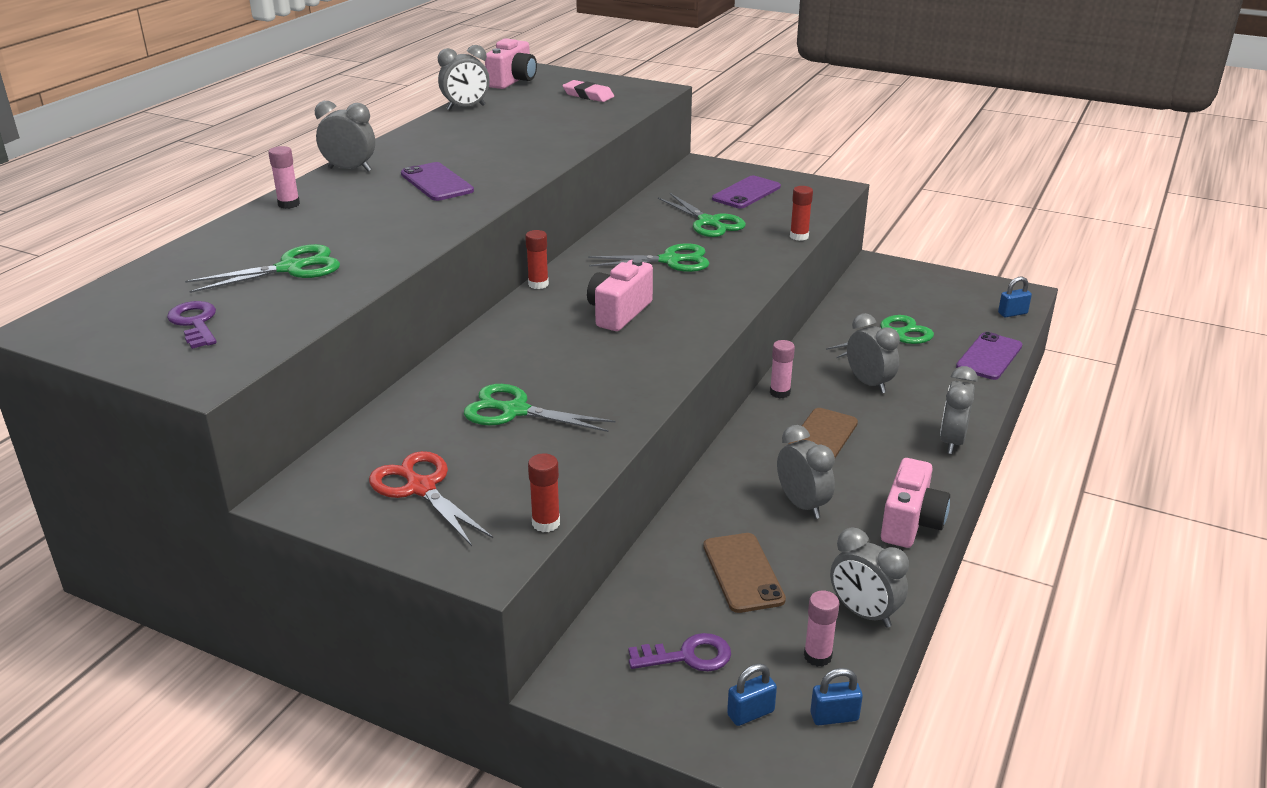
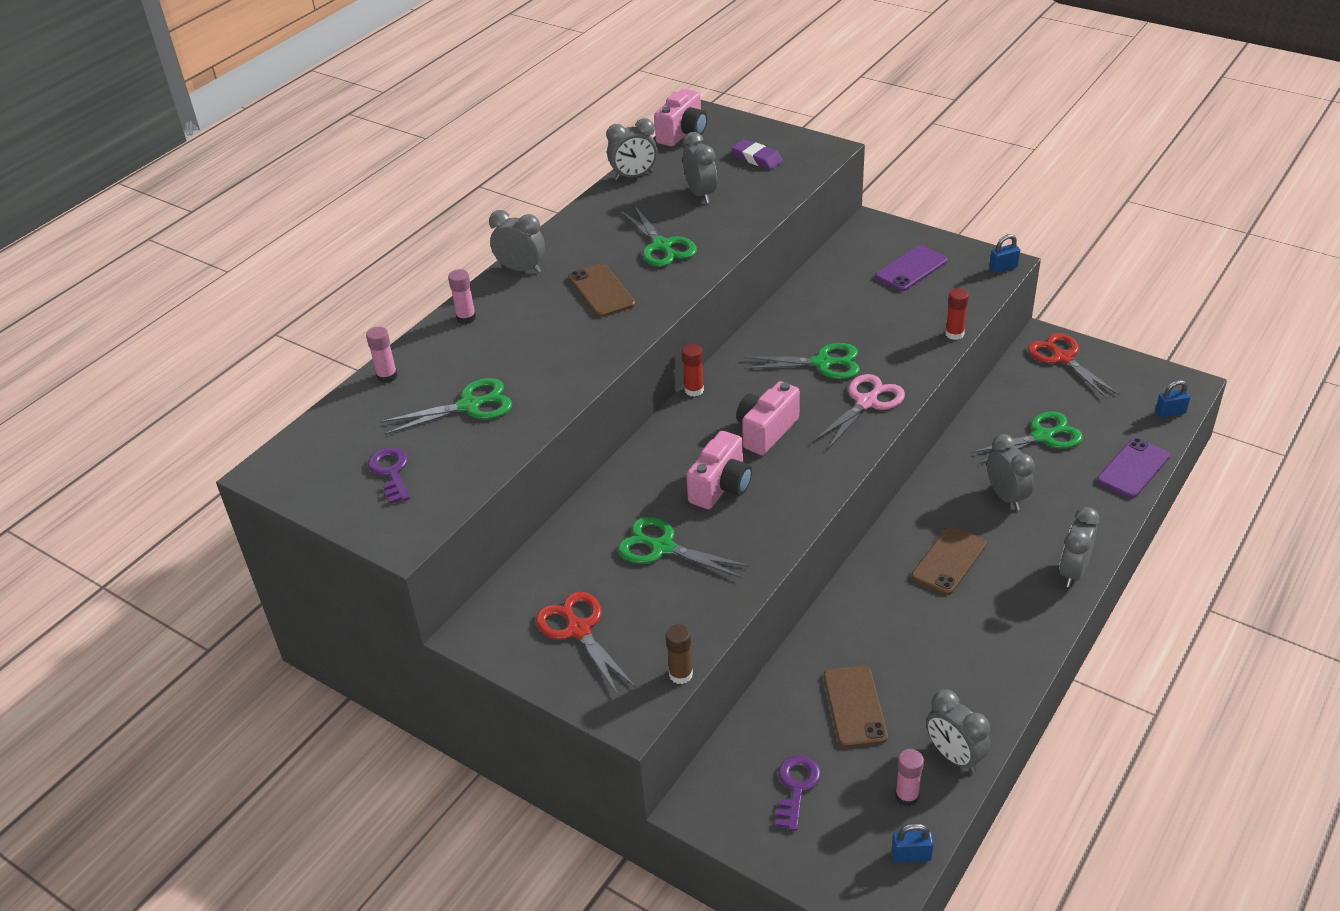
camera: 10 degrees right, 10 degrees up
purple phone [401,162,474,201] -> brown phone [568,263,635,317]
red glue stick [528,453,560,532] -> brown glue stick [665,624,693,684]
pink eraser [562,80,614,102] -> purple eraser [731,139,783,170]
purple key [628,633,731,671] -> purple key turned 75 degrees counterclockwise [776,755,821,831]
green scissors [658,193,746,237] -> green scissors moved to [621,205,697,267]
blue padlock [727,663,777,726] -> blue padlock moved to [989,234,1020,273]
pink glue stick [770,340,795,398] -> pink glue stick moved to [366,327,398,383]
grey clock [777,425,835,519] -> grey clock moved to [683,132,717,203]
pink camera [881,458,950,548] -> pink camera moved to [686,431,752,509]
none -> pink scissors [813,374,905,450]
none -> red scissors [1028,333,1119,398]

